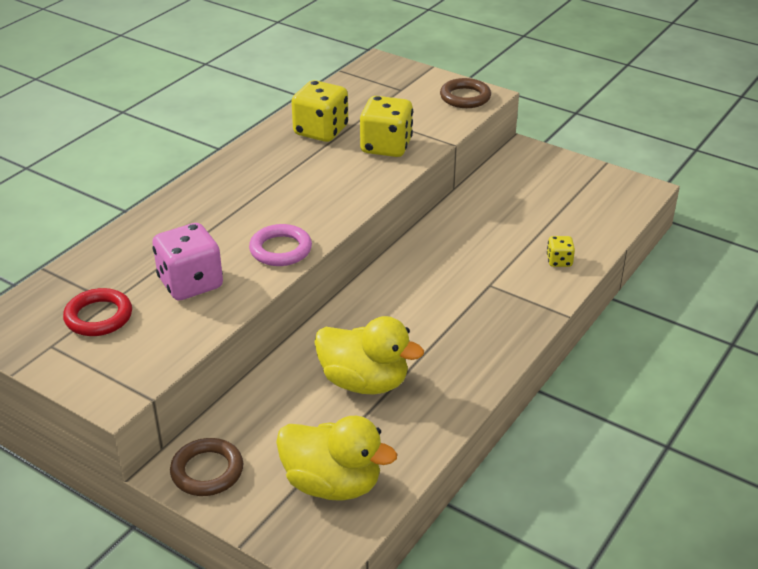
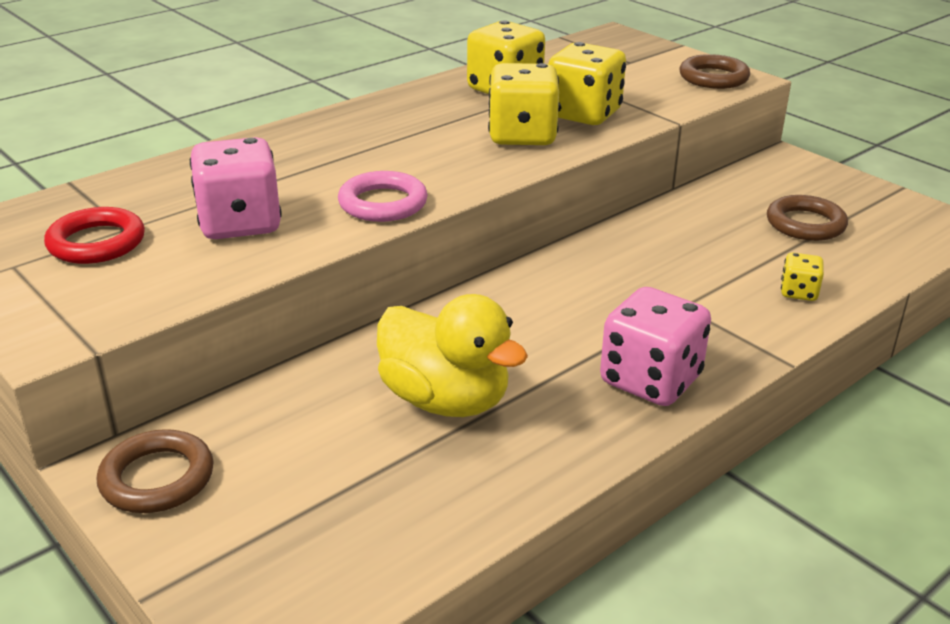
camera: 15 degrees right, 5 degrees down
yellow duck [276,416,397,501] -> none
none -> yellow dice [488,63,559,145]
none -> pink dice [600,287,711,406]
none -> brown ring [767,195,848,241]

